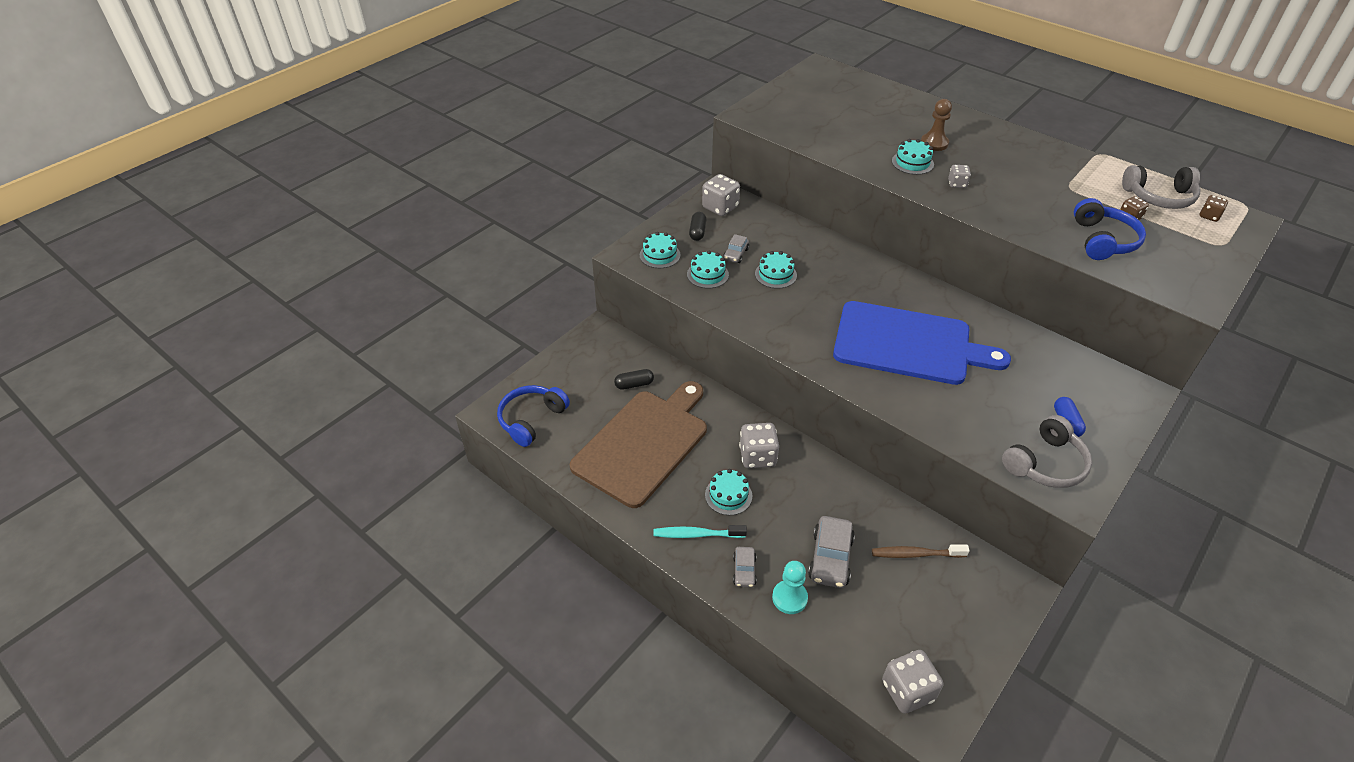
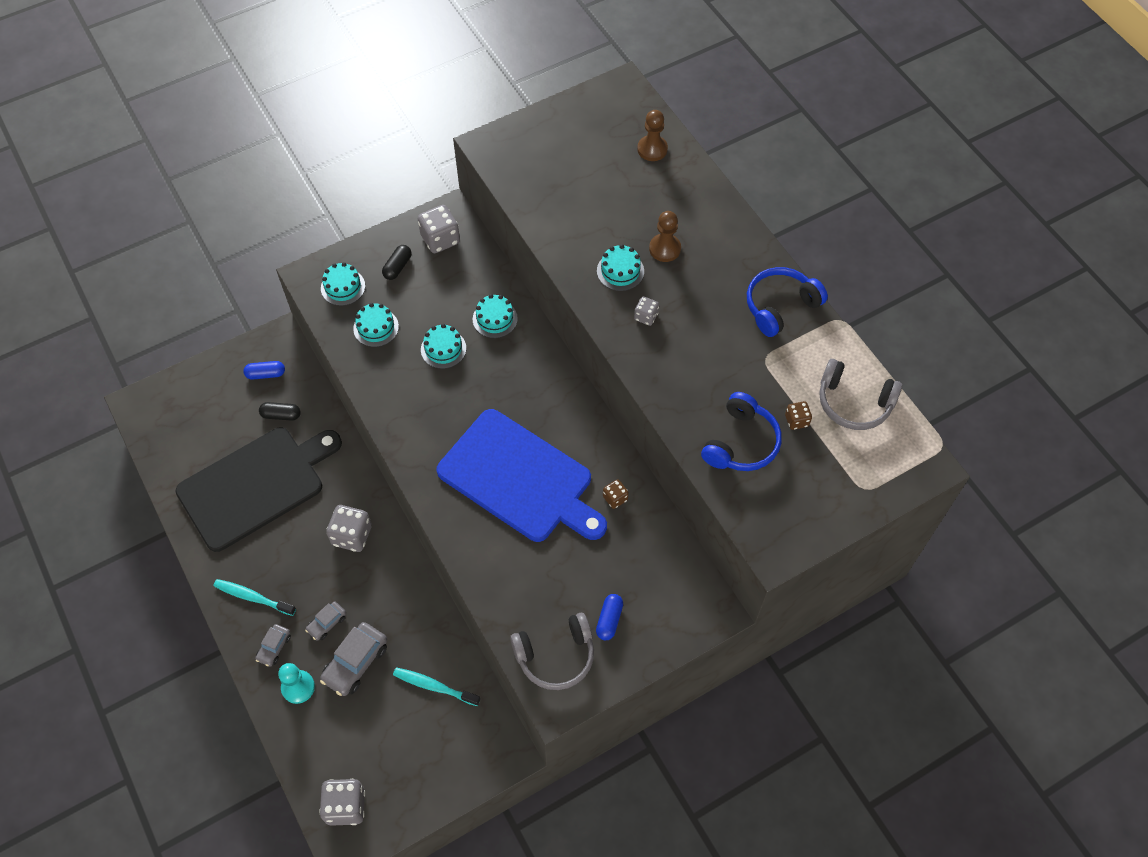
camera: 20 degrees right, 15 degrees up
blue headphones [497,385,570,447] -> blue headphones moved to [747,267,828,337]
brown cutting board [570,381,707,508] -> black cutting board [175,428,342,552]
turquoise cake [705,469,752,515] -> turquoise cake moved to [473,294,518,338]
grey car [723,234,749,263] -> grey car moved to [305,602,346,641]
brown toothbrush [872,545,970,558] -> turquoise toothbrush [393,667,480,706]
brown dice [1199,195,1228,222] -> brown dice moved to [603,479,629,509]
none -> blue capsule [243,361,285,380]
none -> brown pawn [637,110,668,161]

